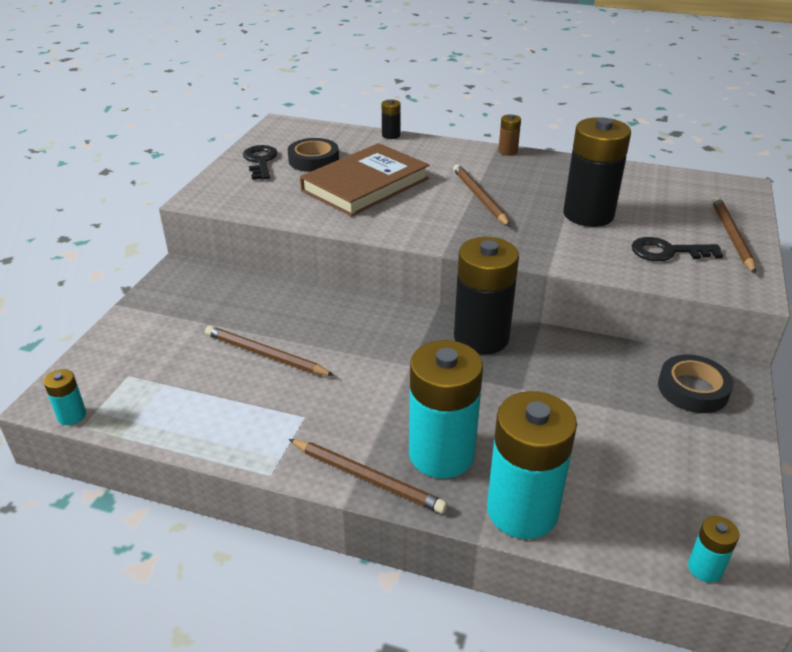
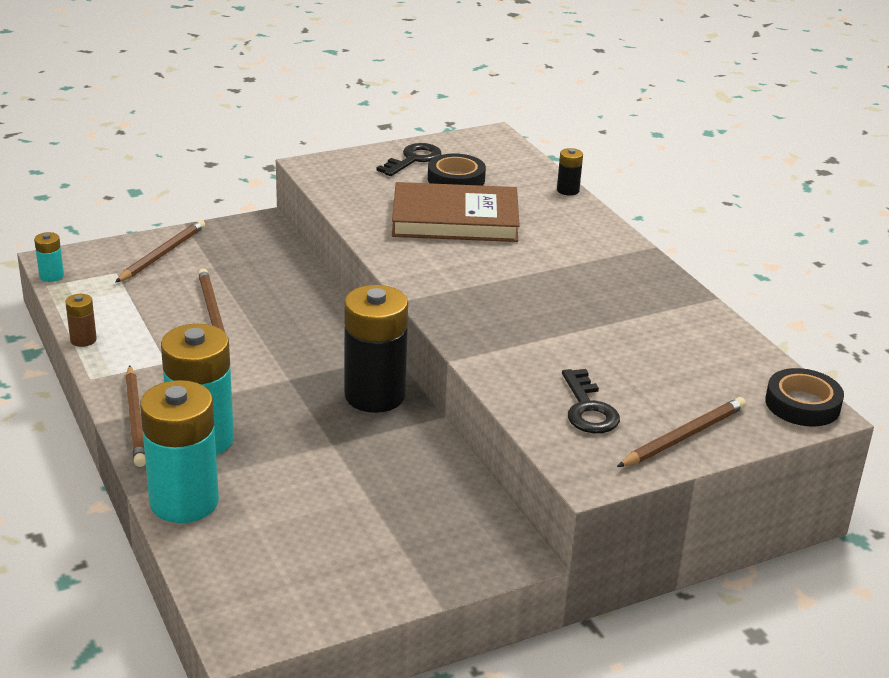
camera: 45 degrees right, 5 degrees down
brown pencil [453,164,511,227] -> brown pencil moved to [115,220,205,283]
brown battery [499,115,521,156] -> brown battery moved to [65,294,97,347]
black battery [563,117,631,227] -> none
black key [631,237,723,261] -> black key turned 150 degrees counterclockwise [562,369,620,433]
black tape [658,354,733,413] -> black tape moved to [765,368,844,426]
turquoise battery [688,516,739,583] -> none

